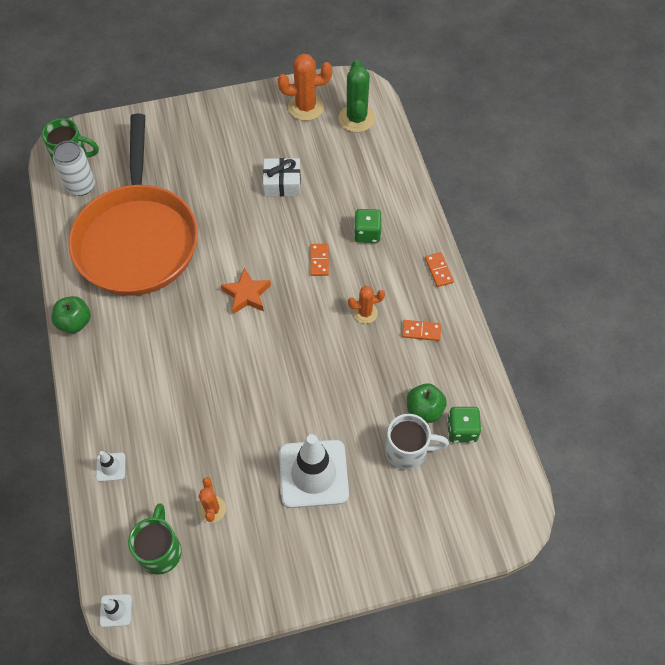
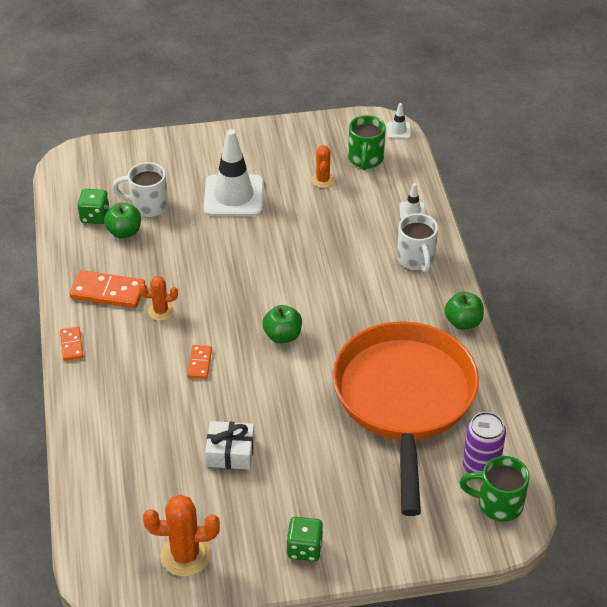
camera: 175 degrees left, 15 degrees down
white can [53,141,95,196] -> purple can [463,412,506,473]
orange star [221,267,271,314] -> green apple [262,305,302,343]
green cactus [339,59,375,132] -> none
green dice [354,209,382,243] -> green dice moved to [286,517,323,561]
orange domino [402,320,441,341] -> orange domino [70,270,145,308], size x1.80
none -> white mug [397,213,438,273]

